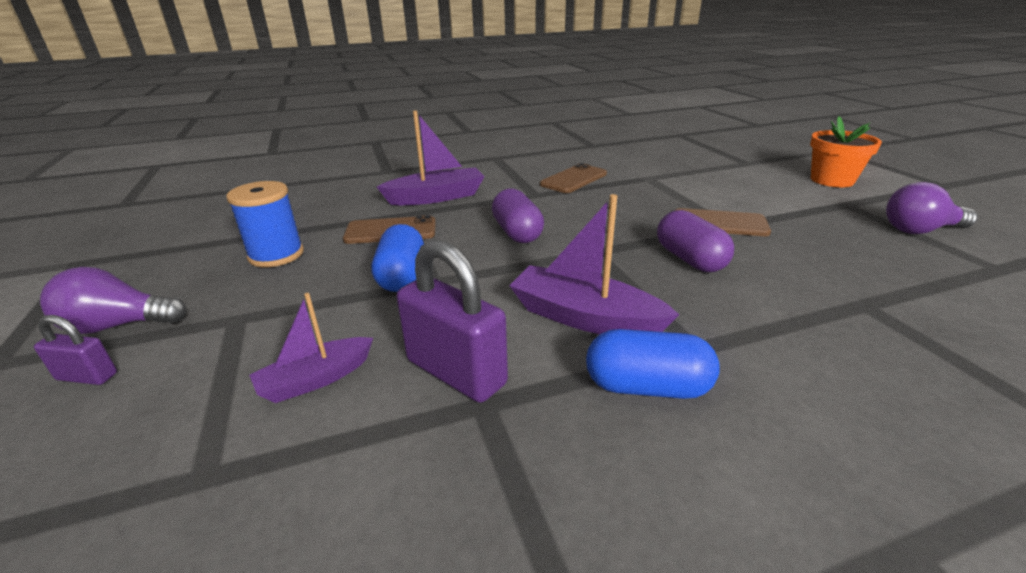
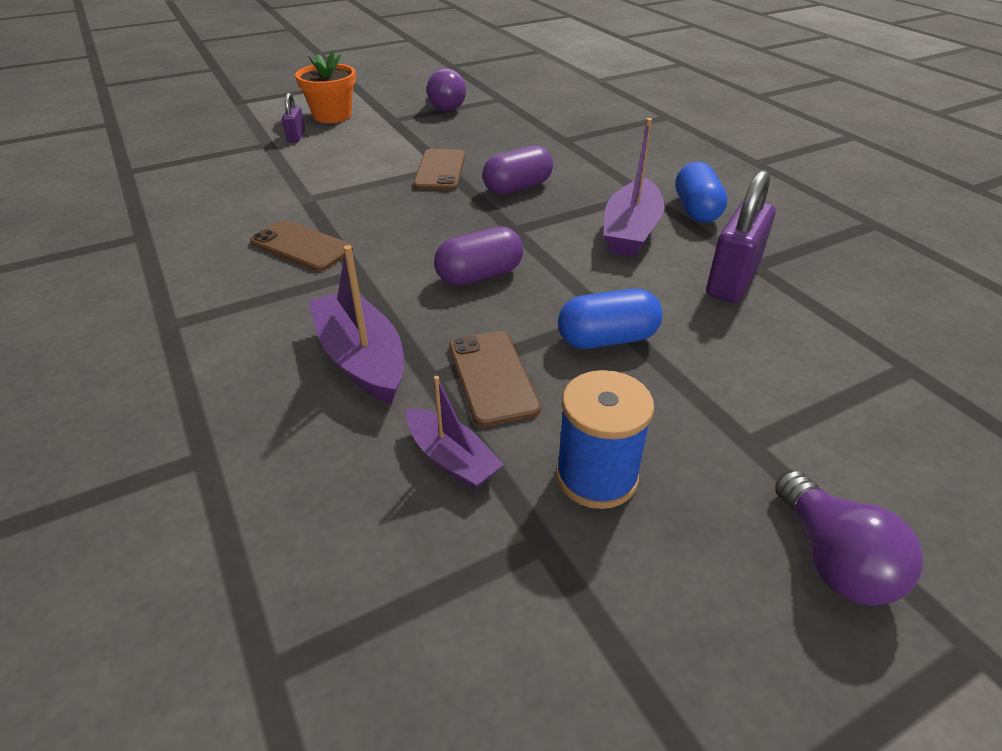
camera: 100 degrees left, 10 degrees up
purple padlock [34,315,117,385] -> purple padlock moved to [282,93,305,142]
purple boat [249,293,373,403] -> purple boat moved to [406,376,504,489]

